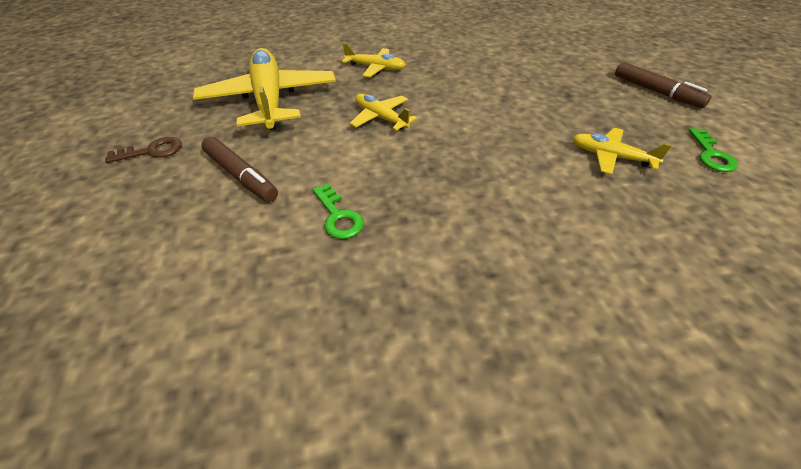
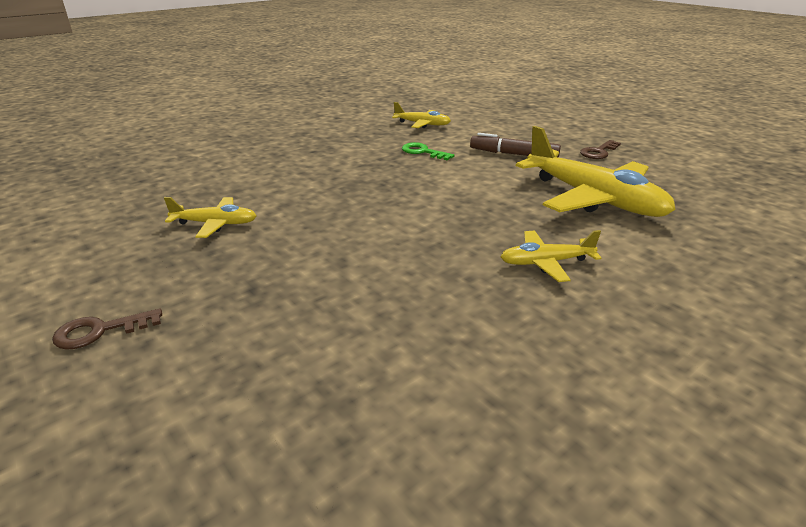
camera: 155 degrees right, 15 degrees down
yellow plane [350,94,417,131] -> yellow plane moved to [392,102,451,128]
brown marker [615,62,712,108] -> brown key [52,308,162,350]
green key [689,128,738,172] -> none

